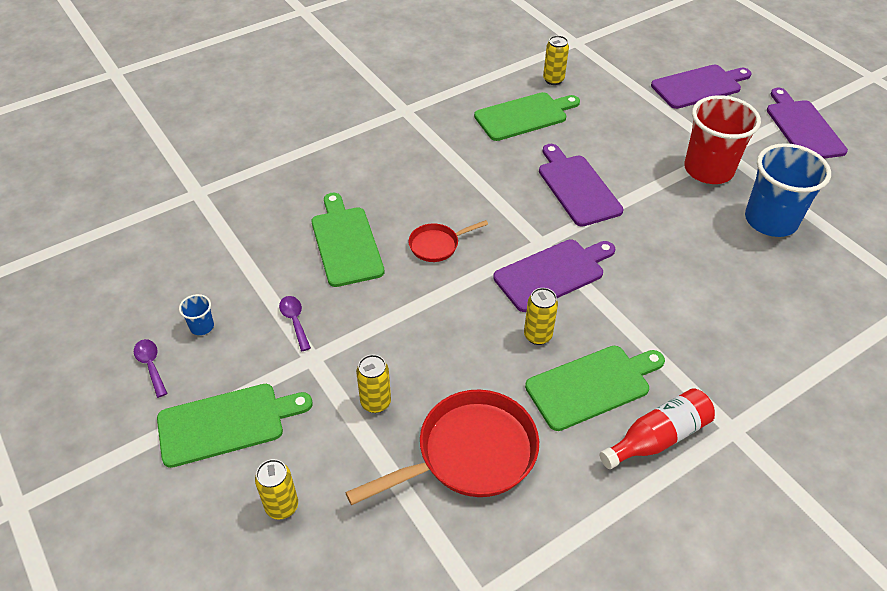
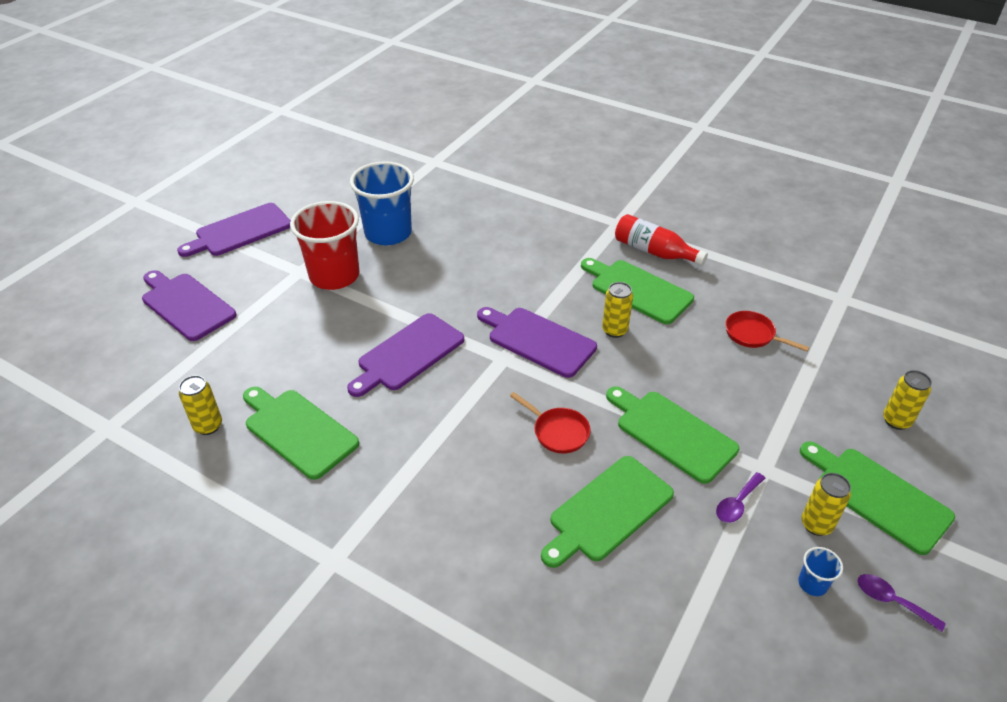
camera: 115 degrees left, 5 degrees down
purple spoon [134,339,168,398] -> purple spoon turned 90 degrees clockwise [858,574,946,632]
red pan [345,389,539,505] -> red pan [725,311,809,352], size x0.51
yellow can [356,354,391,413] -> yellow can moved to [802,473,851,536]
none -> green cutting board [606,386,739,484]

